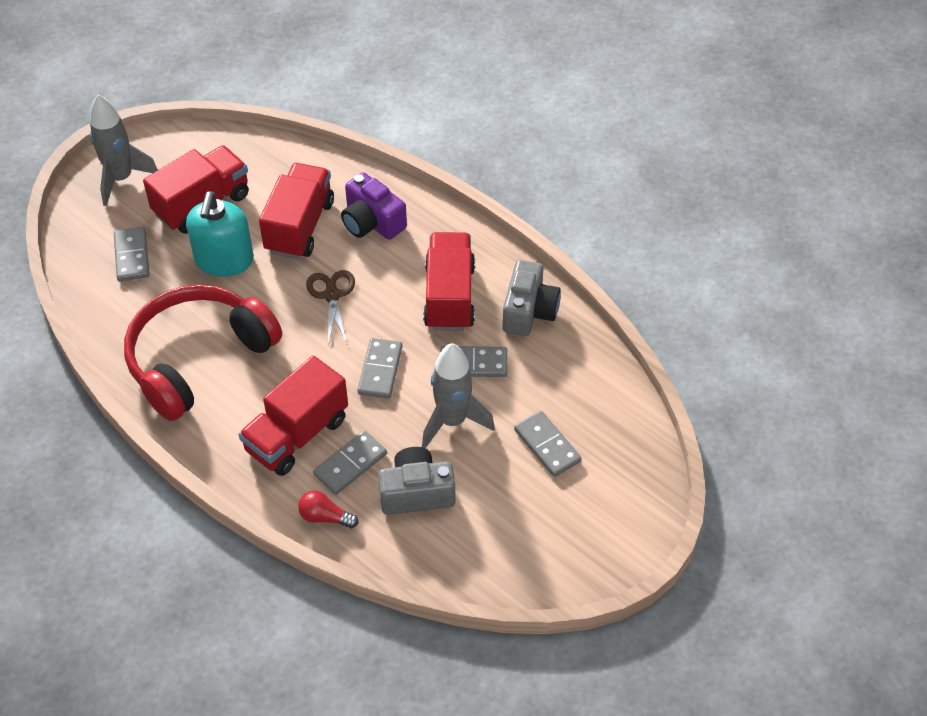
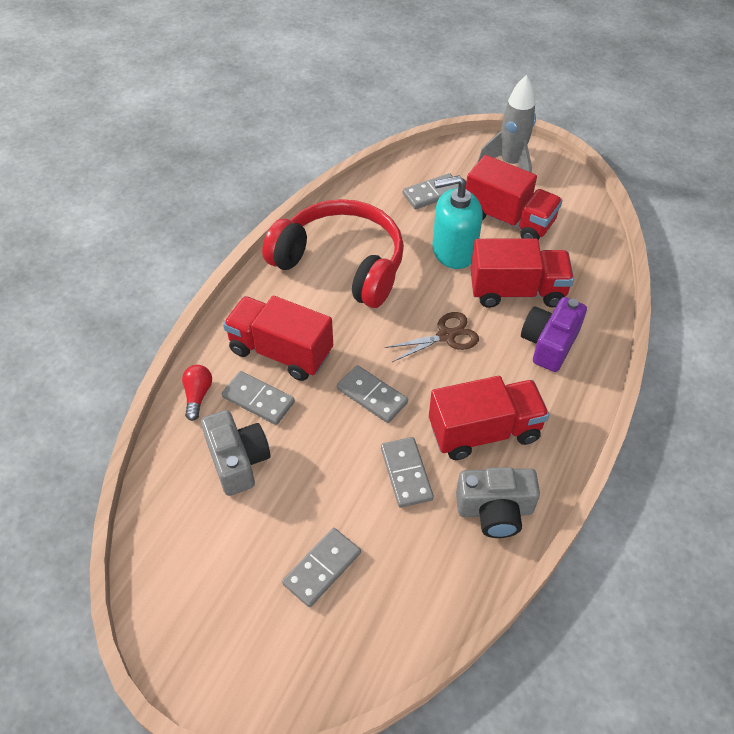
camera: 75 degrees right, 0 degrees up
grey domino [358,338,402,399] -> grey domino turned 45 degrees clockwise [337,365,408,423]
grey rocket [422,343,495,448] -> none

